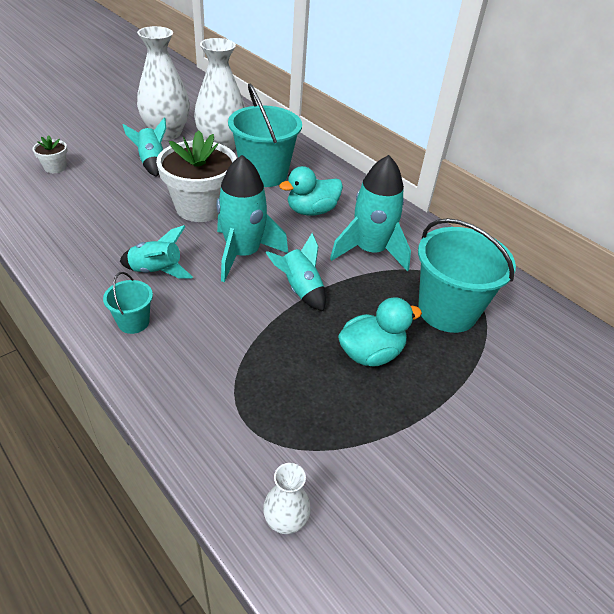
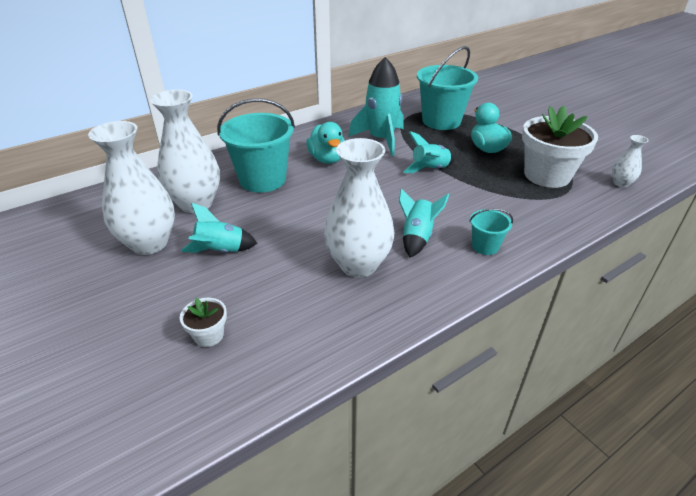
camera: 80 degrees left, 5 degrees down
white flower pot [156,130,237,222] -> white flower pot moved to [522,105,598,188]
turquoise rocket [216,155,288,282] -> none
none -> white vase [324,138,394,278]

